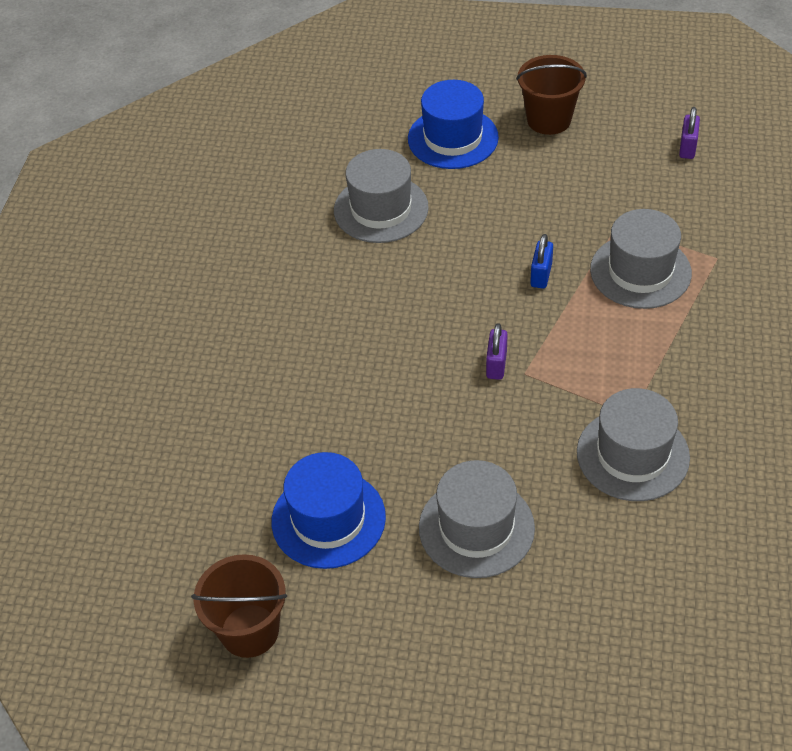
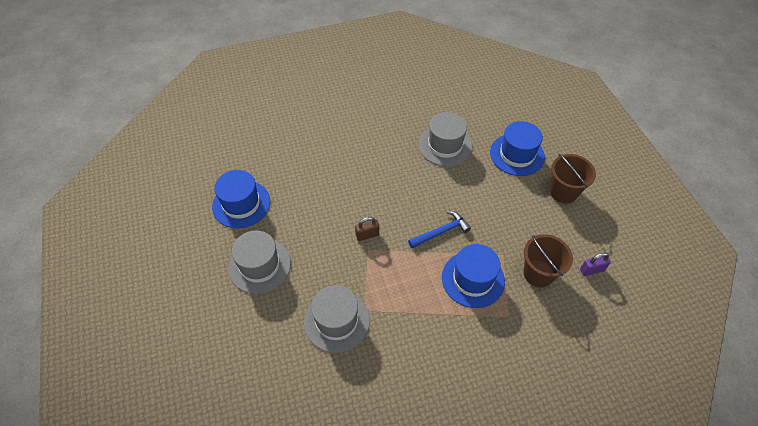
camera: 60 degrees right, 5 degrees up
brown bucket [191,554,287,658] -> brown bucket moved to [523,234,573,287]
purple padlock [486,323,507,380] -> brown padlock [355,217,379,241]
blue padlock [530,234,553,289] -> blue hammer [408,211,471,248]
grey hat [590,209,692,309] -> blue hat [442,244,505,308]

